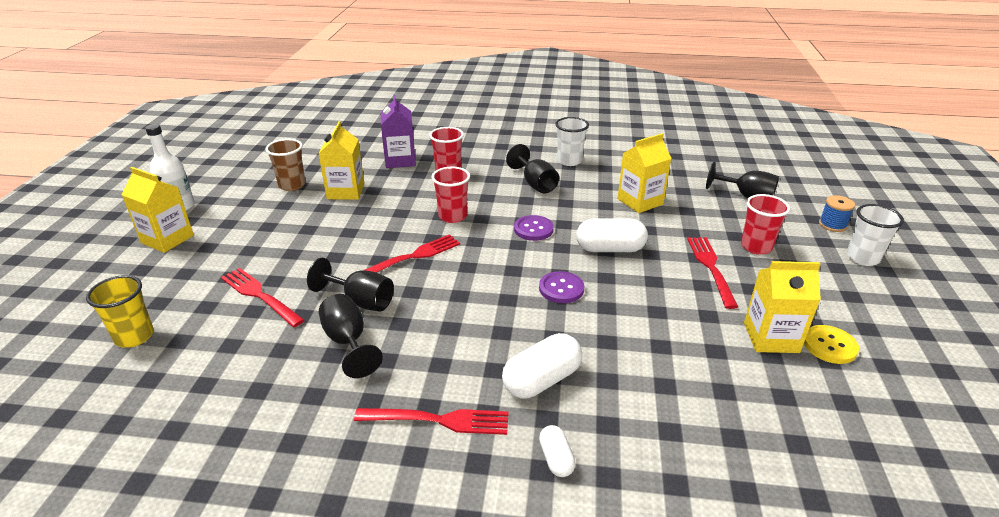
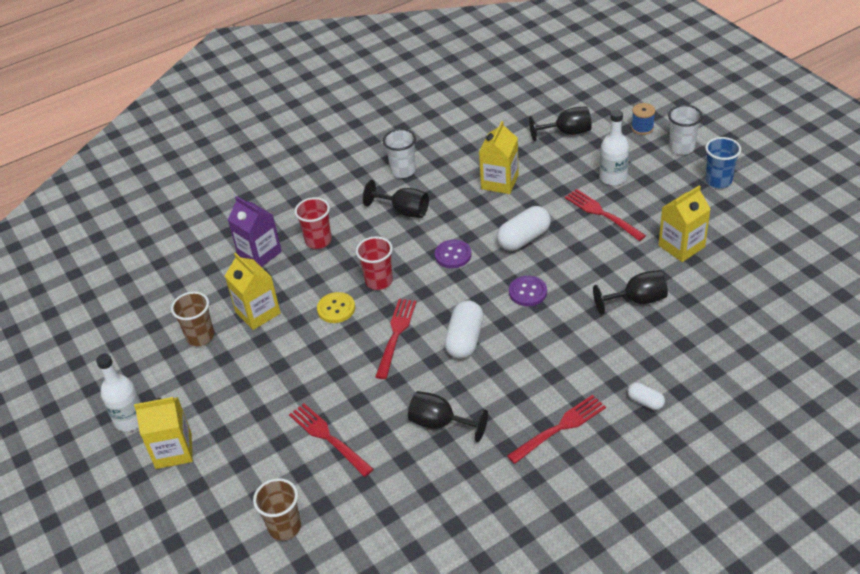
camera: 35 degrees left, 10 degrees up
yellow cup [86,275,154,347] -> brown cup [253,478,301,541]
red fork [221,268,304,327] -> red fork turned 45 degrees clockwise [289,403,374,477]
black goblet [307,258,394,312] -> black goblet moved to [593,270,668,315]
white capsule [502,333,582,398] -> white capsule moved to [444,301,484,359]
red cup [741,194,790,255] -> white bottle [600,110,629,185]
yellow button [804,325,859,364] -> yellow button moved to [317,292,355,323]
none -> blue cup [705,137,741,188]

